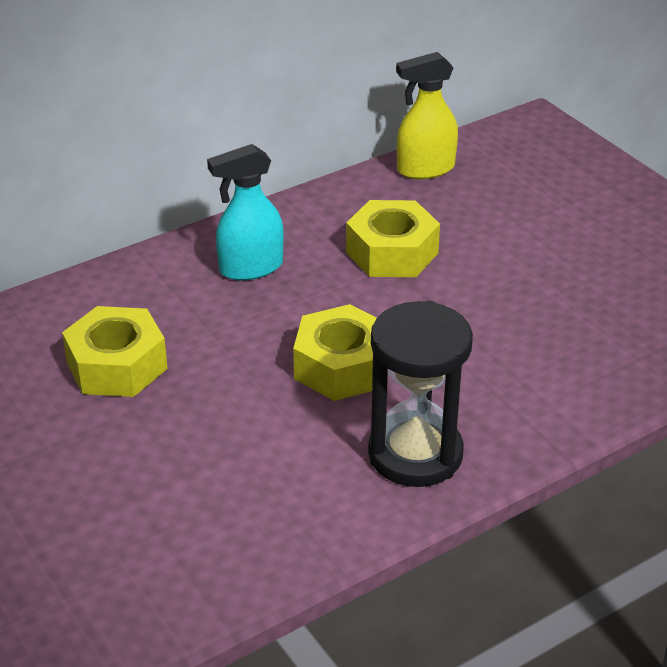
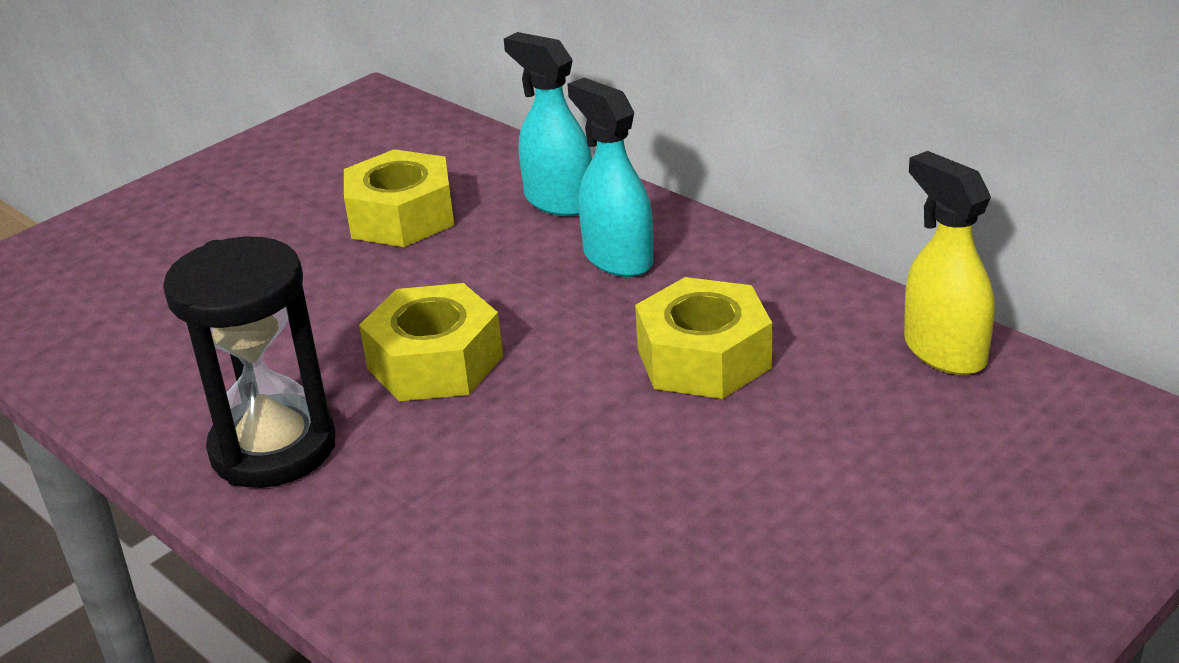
camera: 80 degrees right, 5 degrees down
none -> turquoise spray bottle [504,32,592,216]

